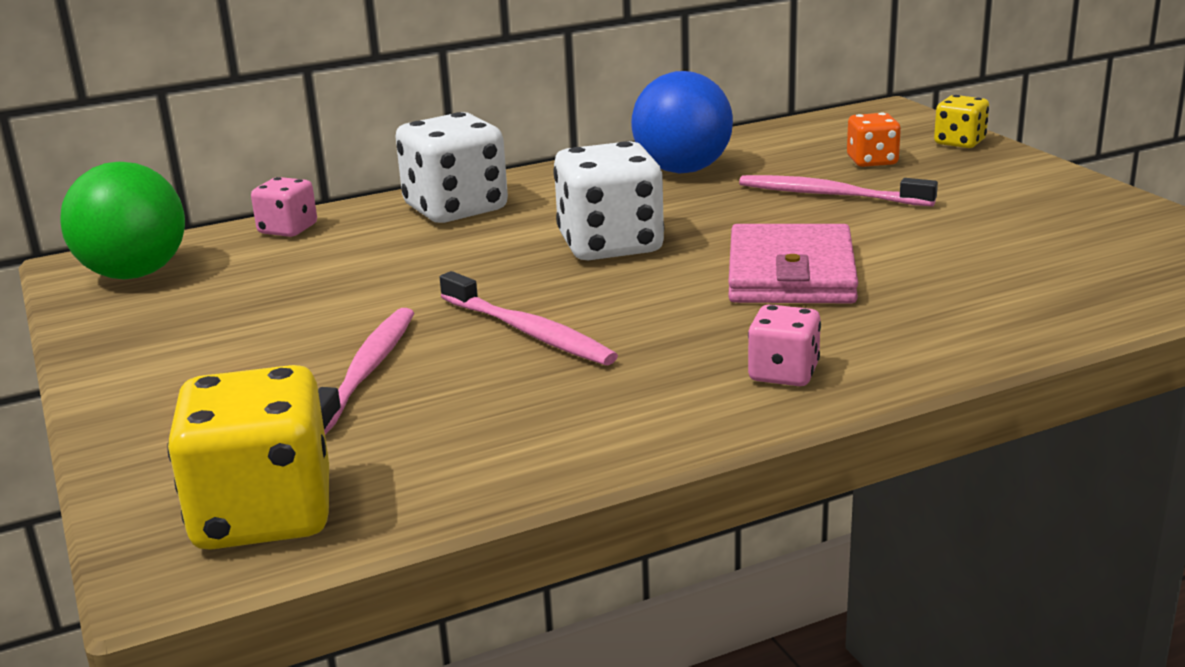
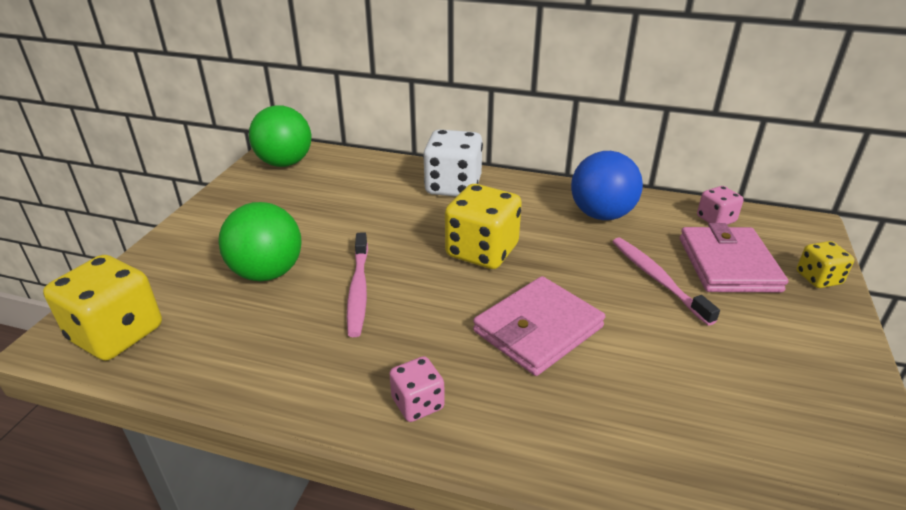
camera: 40 degrees right, 10 degrees up
pink dice [251,177,317,237] -> pink dice moved to [697,186,744,225]
pink toothbrush [318,308,414,435] -> green ball [218,202,302,281]
white dice [553,141,665,260] -> yellow dice [445,184,522,269]
orange dice [847,113,901,167] -> pink wallet [680,223,788,292]

